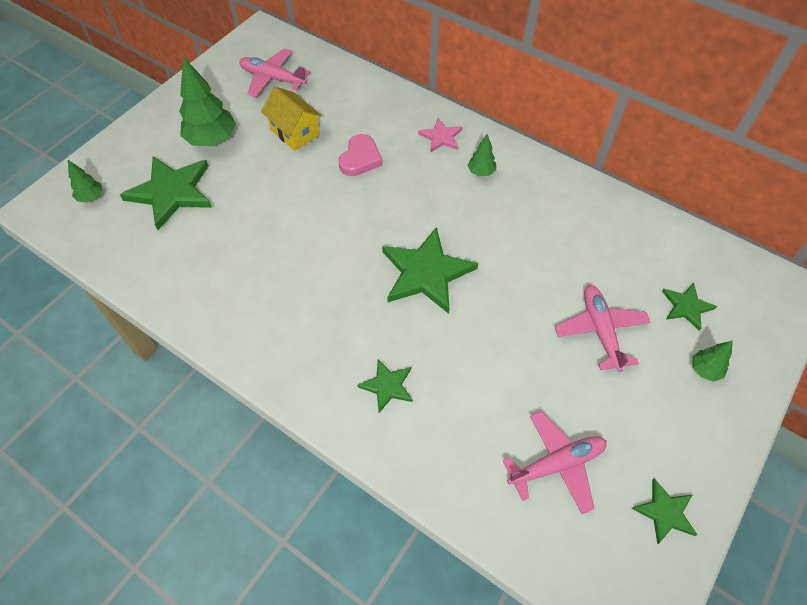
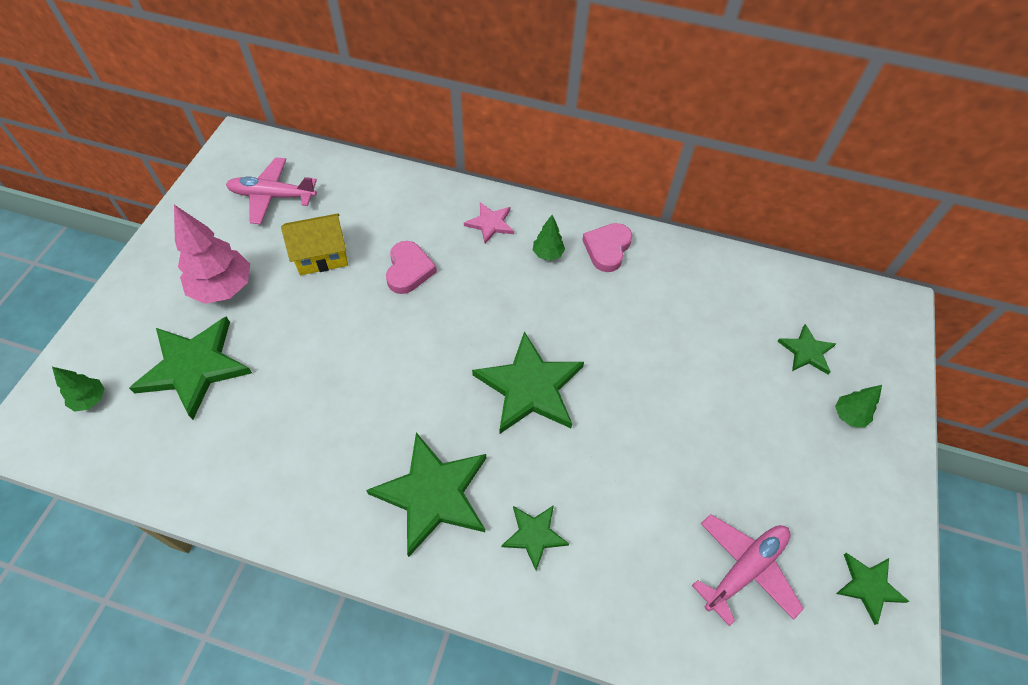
camera: 20 degrees left, 0 degrees up
green tree [179,56,236,146] -> pink tree [174,205,250,304]
yellow house [261,87,322,151] -> yellow house turned 45 degrees counterclockwise [281,213,348,275]
pink plane [555,285,651,372] -> none
none -> green star [366,433,486,557]
none -> pink heart [582,223,632,272]

